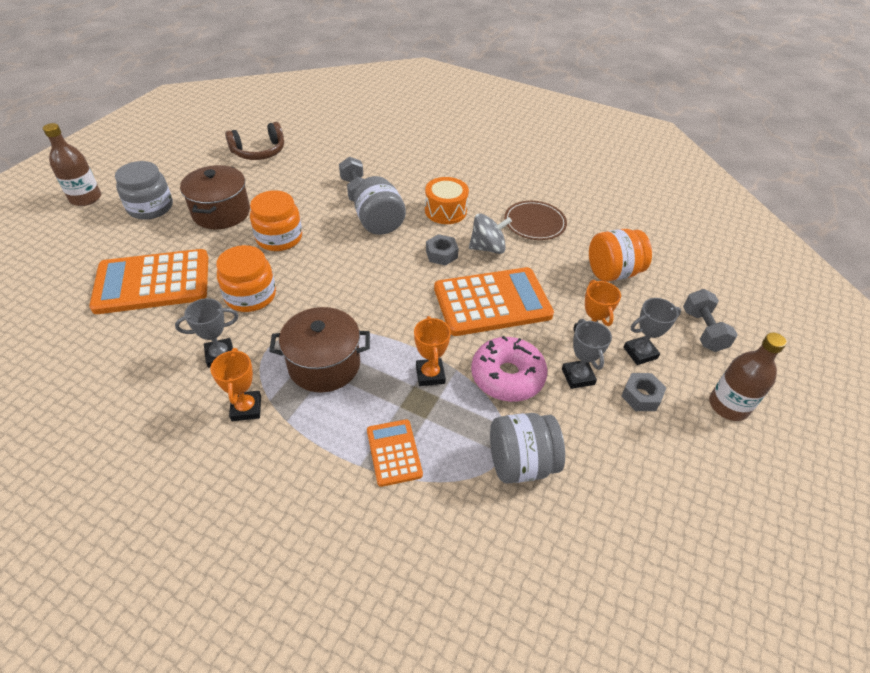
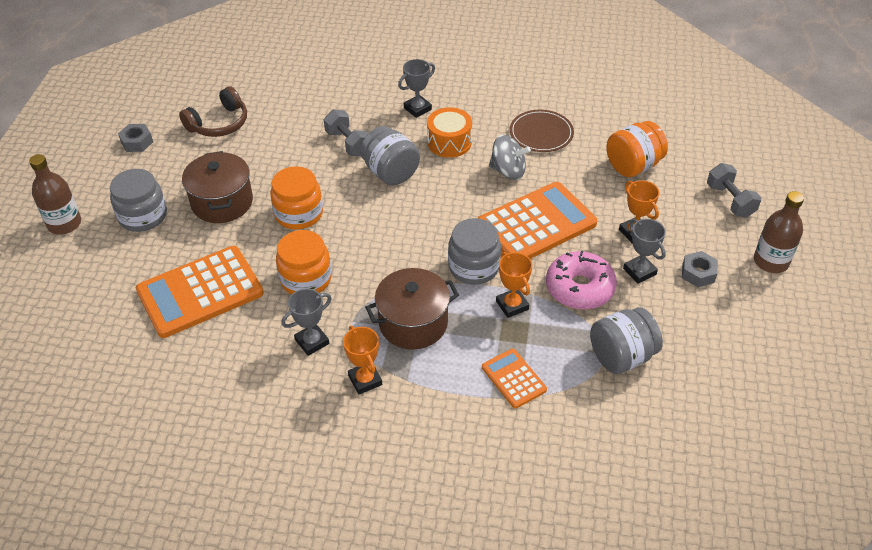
camera: 15 degrees left, 0 degrees up
grey nut [426,234,459,266] -> grey nut moved to [118,124,153,152]
grey spinning top [469,213,512,254] -> grey spinning top turned 45 degrees clockwise [489,135,531,180]
grey trophy [623,298,681,365] -> grey trophy moved to [398,59,435,118]
none -> grey jar [448,218,501,285]

